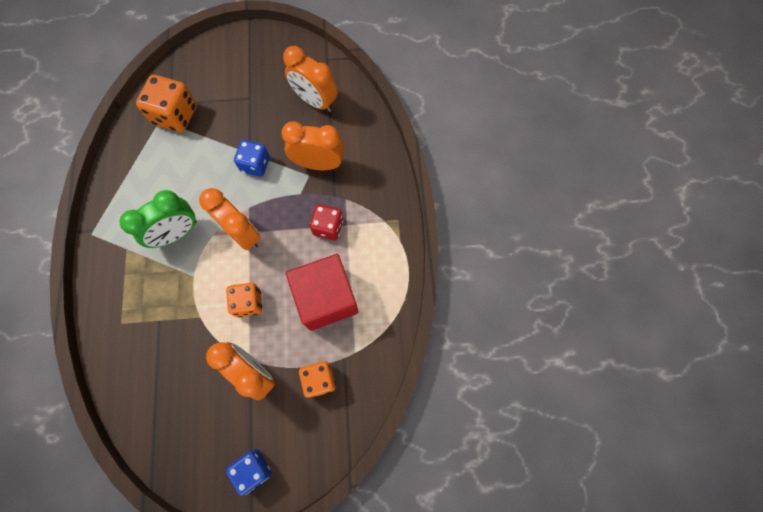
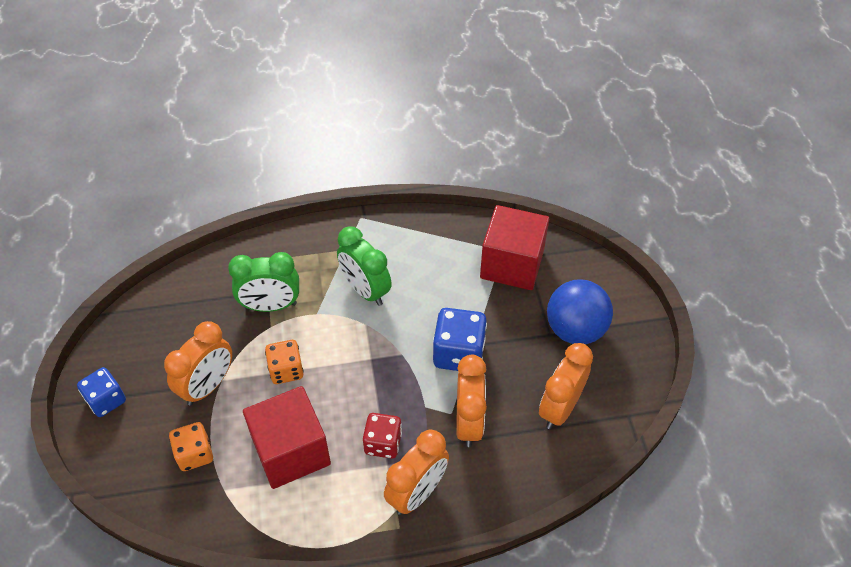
camera: 85 degrees right, 20 degrees down
orange dice [136,75,197,132] -> red cube [480,205,549,290]
orange clock [199,188,261,250] -> orange clock moved to [384,430,449,515]
blue dice [234,140,270,177] -> blue dice [433,308,487,371], size x1.51
none -> green clock [228,252,299,312]
none -> blue ball [547,279,613,344]

